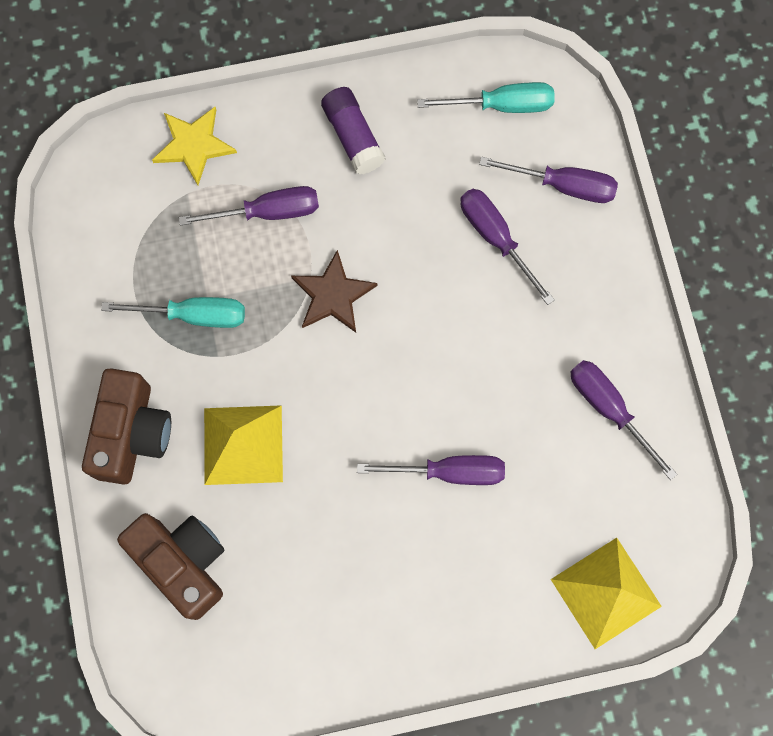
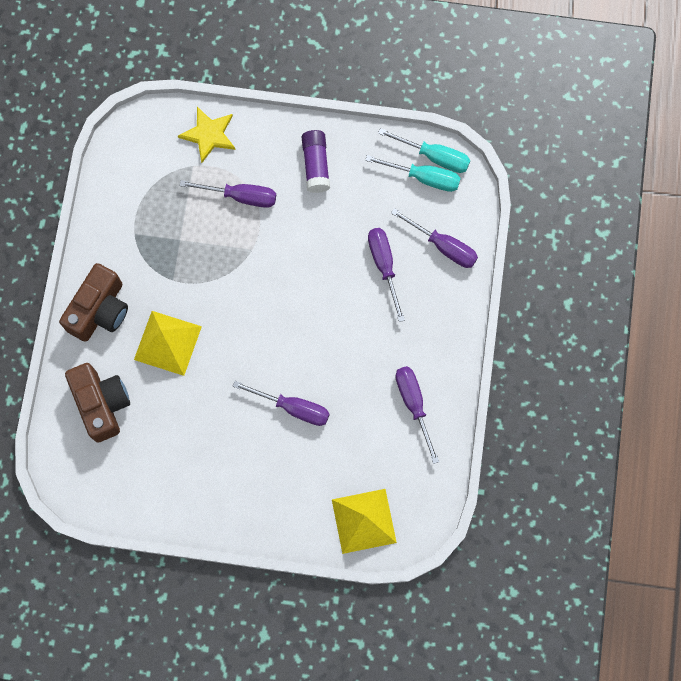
camera: 20 degrees right, 0 degrees up
turquoise screwdriver [101,297,245,328] -> turquoise screwdriver moved to [378,128,470,173]
brown star [291,250,378,333] -> none

